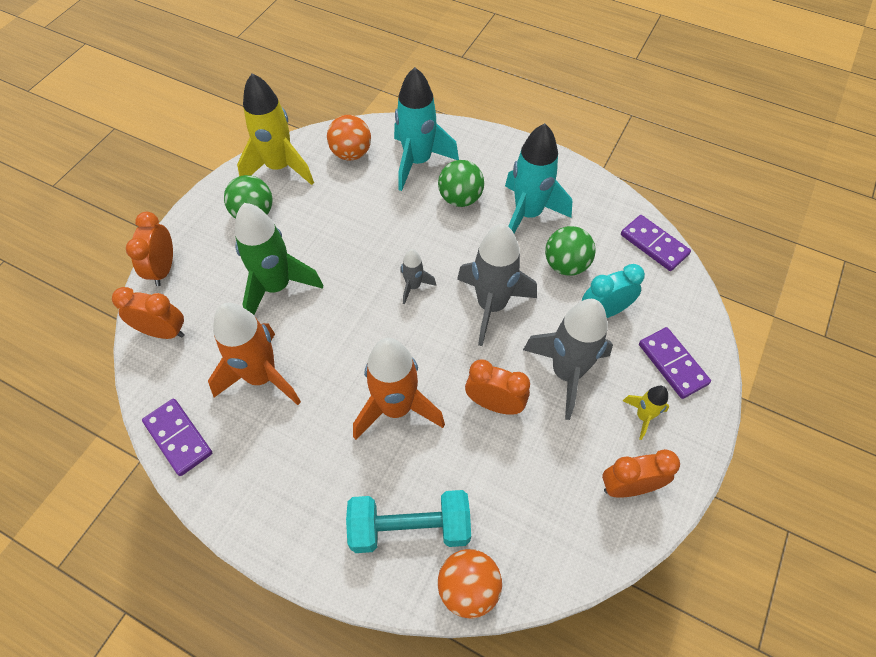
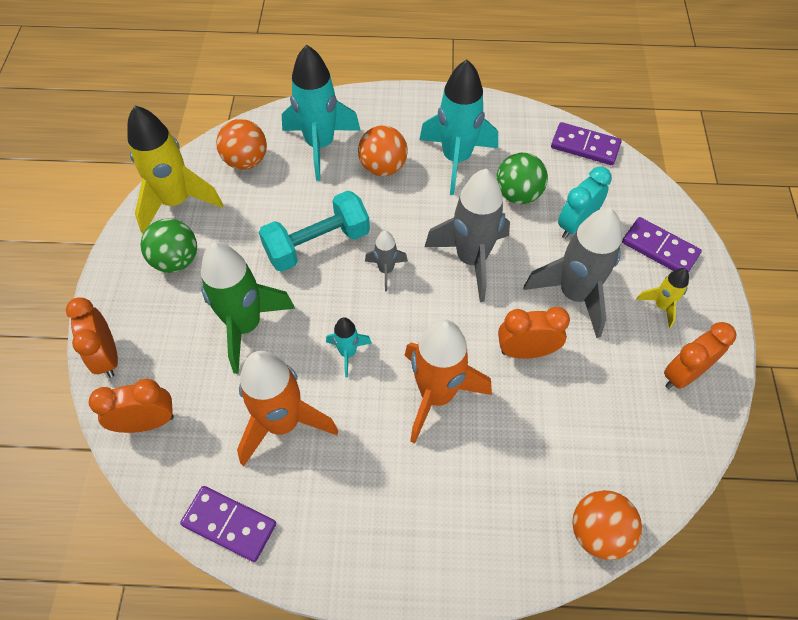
camera: 25 degrees left, 0 degrees up
turquoise dumbbell [346,490,471,553] -> turquoise dumbbell moved to [259,190,370,272]
green ball [438,160,484,207] -> orange ball [358,125,408,176]
none -> turquoise rocket [326,317,372,377]

